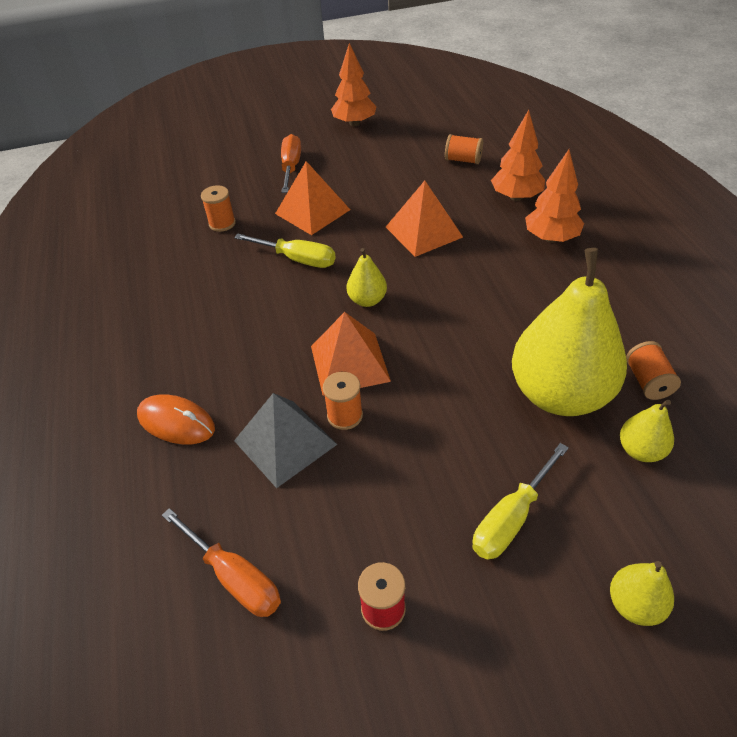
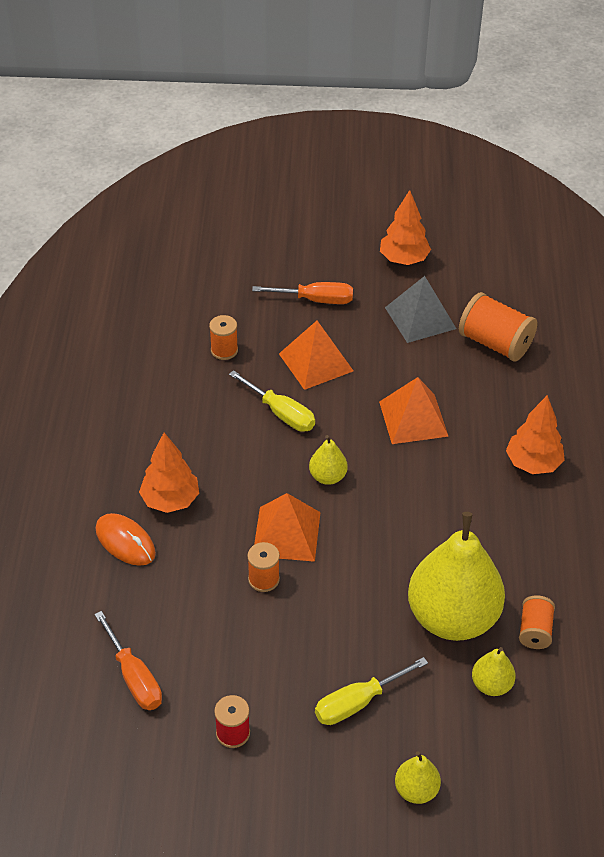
camera: 15 degrees right, 0 degrees up
grey pyramid [234,393,337,488] -> grey pyramid moved to [385,276,456,343]
orange screwdriver [281,134,301,193] -> orange screwdriver turned 75 degrees clockwise [252,282,353,304]
orange spool [445,134,483,164] -> orange spool [459,292,537,362], size x1.74
orange tree [491,110,545,201] -> orange tree moved to [139,433,199,513]

